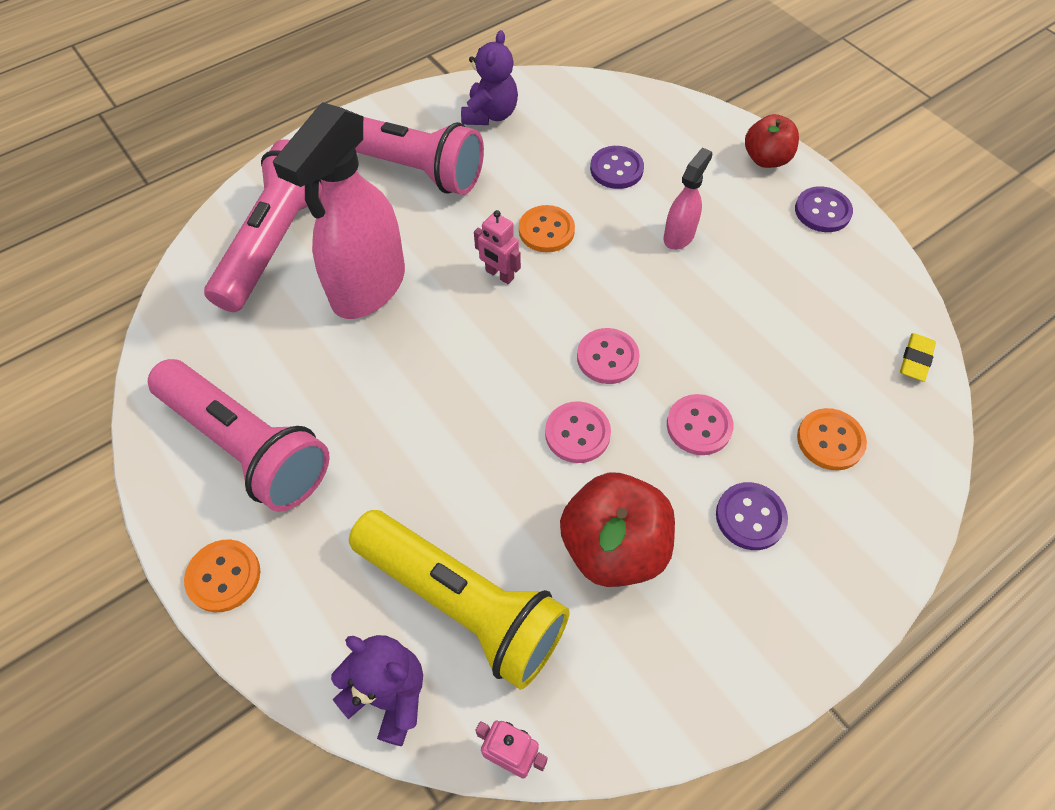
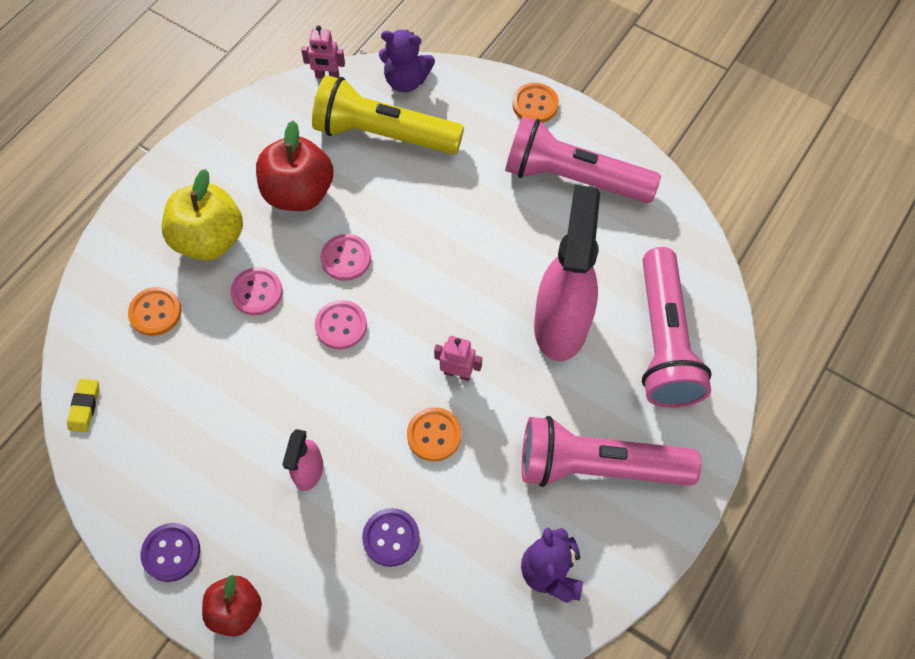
camera: 160 degrees right, 5 degrees up
purple button [716,482,788,550] -> yellow apple [162,169,243,261]

